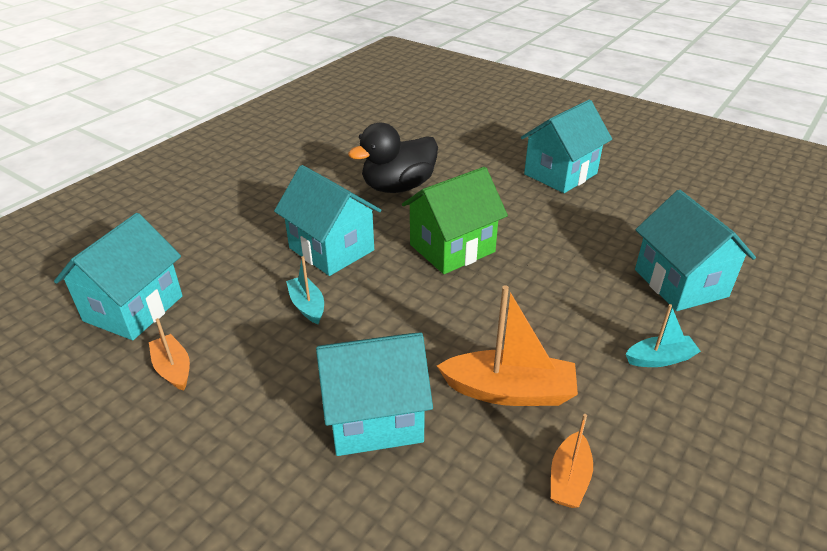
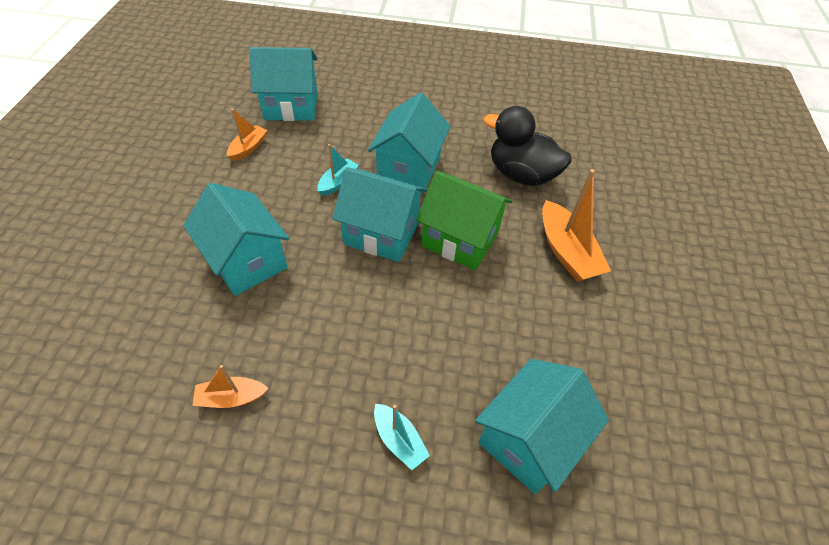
camera: 60 degrees right, 15 degrees up
orange boat [437,285,578,406] -> orange boat moved to [542,169,611,282]
turquoise house [521,100,612,193] -> turquoise house moved to [332,167,427,262]

